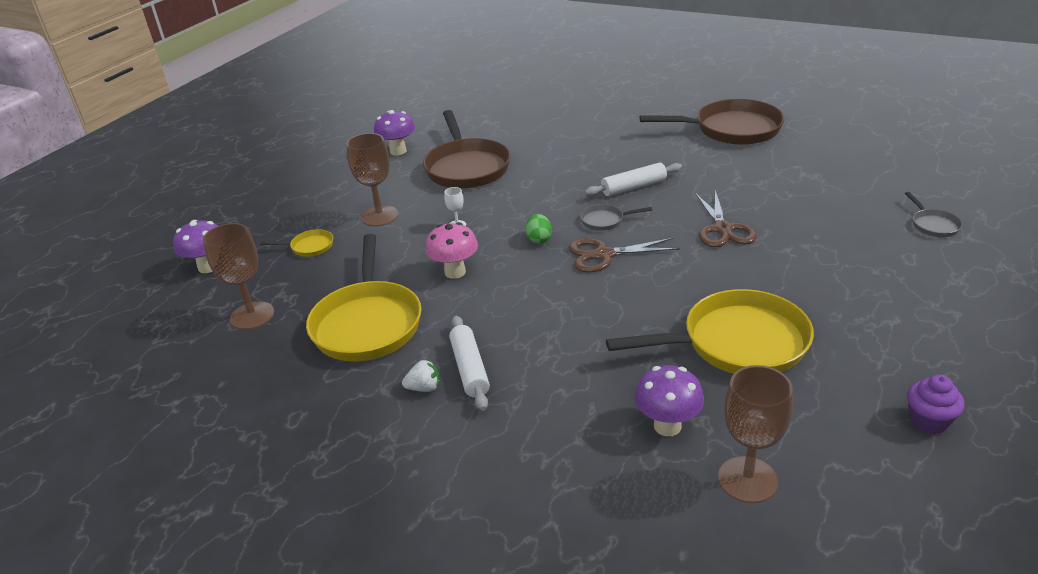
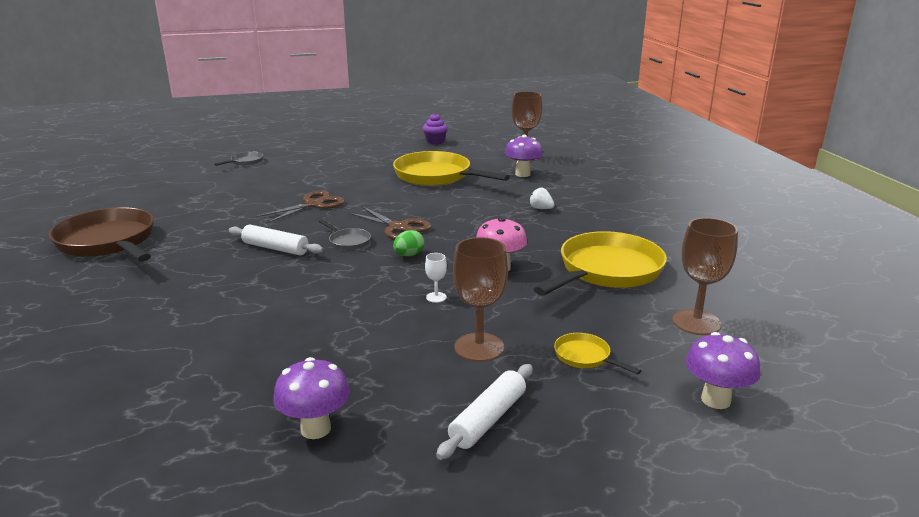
camera: 135 degrees left, 10 degrees down
white strawberry [402,360,440,392] -> white strawberry moved to [529,187,555,209]
brown pan [423,110,511,189] -> none
white rolling pin [449,316,490,411] -> white rolling pin moved to [436,364,533,460]

